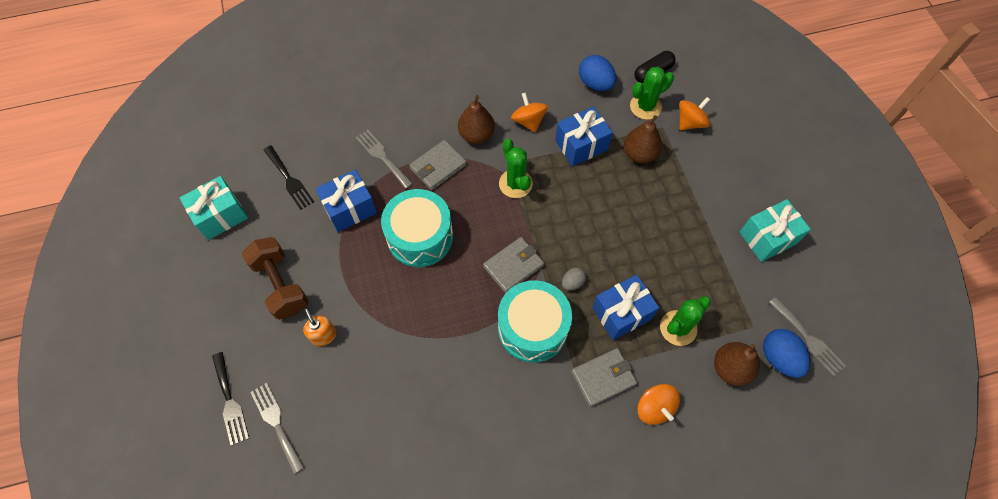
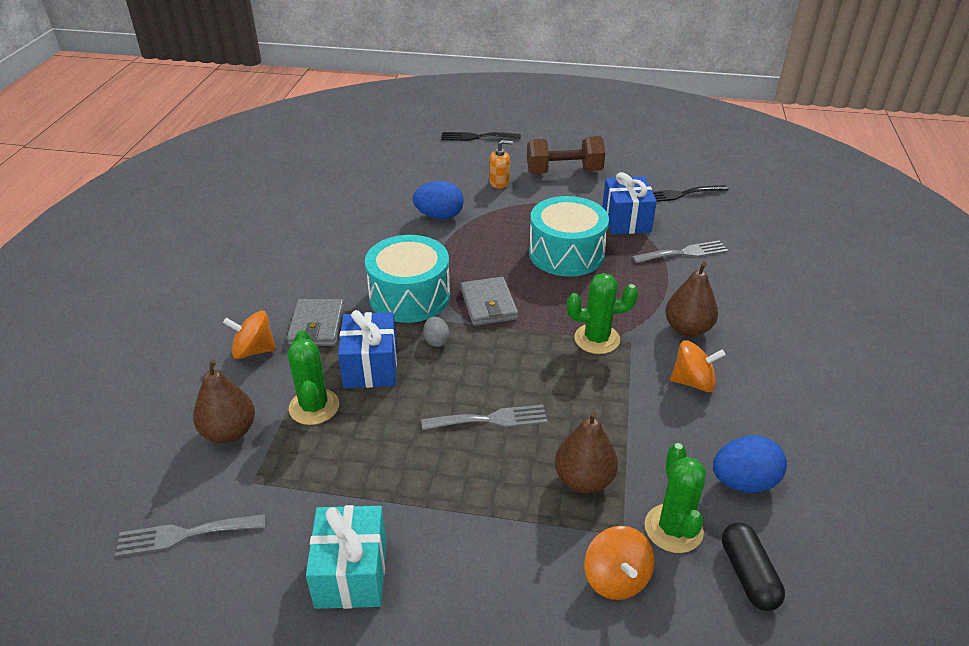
camera: 115 degrees right, 25 degrees down
turquoise gift [180,176,248,240] -> none
grey fork [250,383,305,474] -> grey fork moved to [421,405,548,430]
grey wallet [409,140,467,191] -> none
blue gift [555,106,612,166] -> none
blue egg [763,329,810,378] -> blue egg moved to [413,181,464,220]

